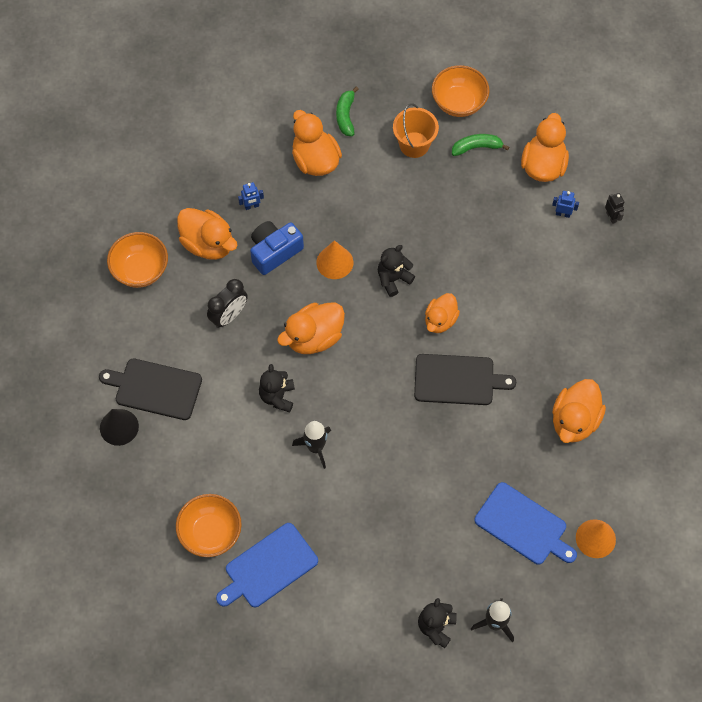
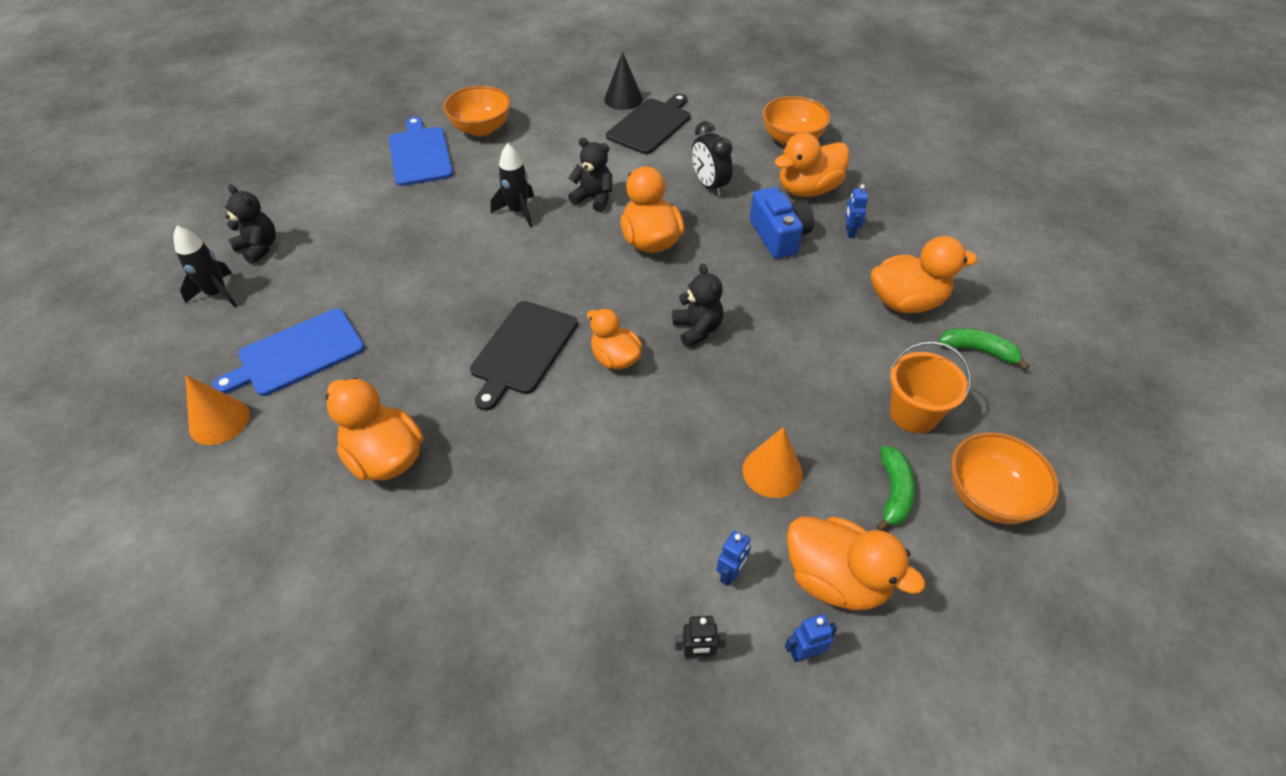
camera: 110 degrees right, 15 degrees down
orange cone [316,240,353,279] -> orange cone moved to [742,427,803,498]
none -> blue robot [785,614,837,662]

